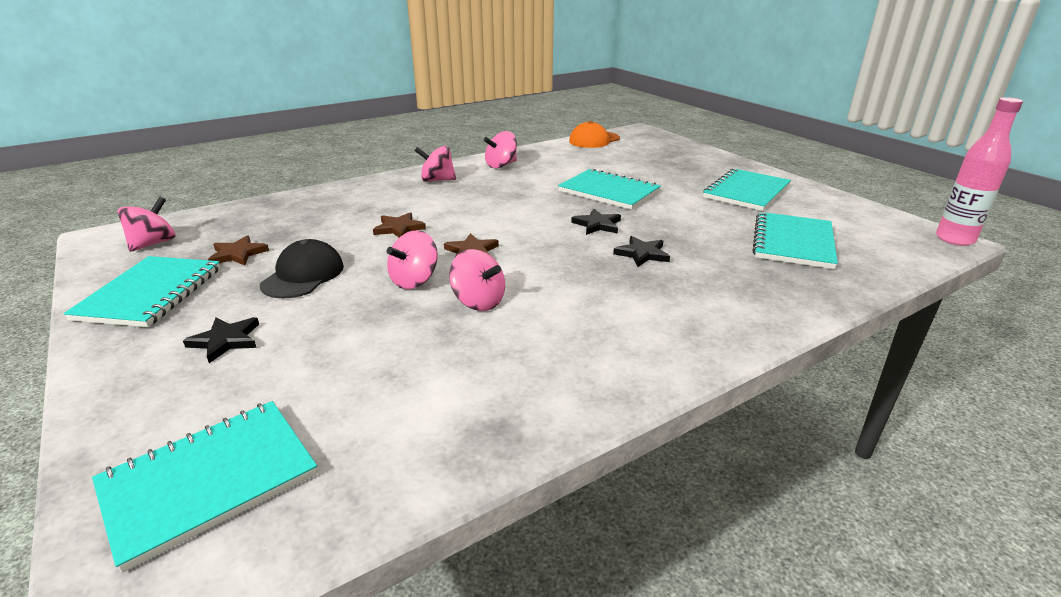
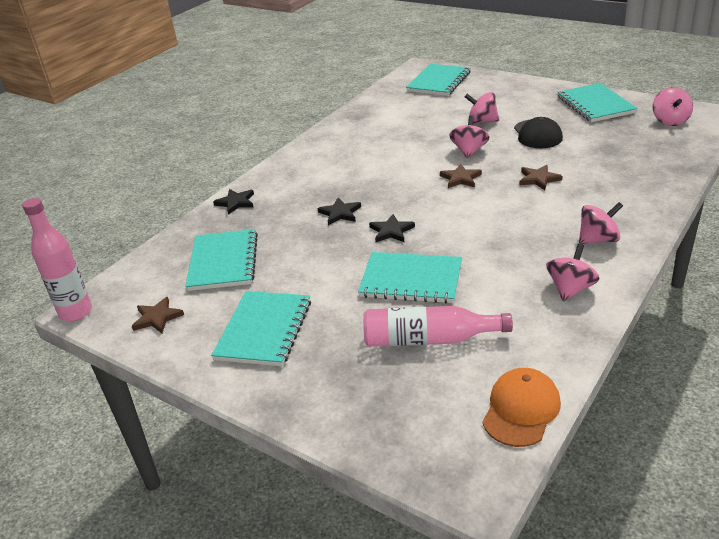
camera: 160 degrees right, 5 degrees up
black star [183,317,259,363] -> black star moved to [213,189,254,215]
brown star [208,235,269,266] -> brown star moved to [132,297,184,333]
pink spinning top [449,249,505,311] -> pink spinning top moved to [465,92,499,124]
none -> pink bottle [363,306,513,347]

